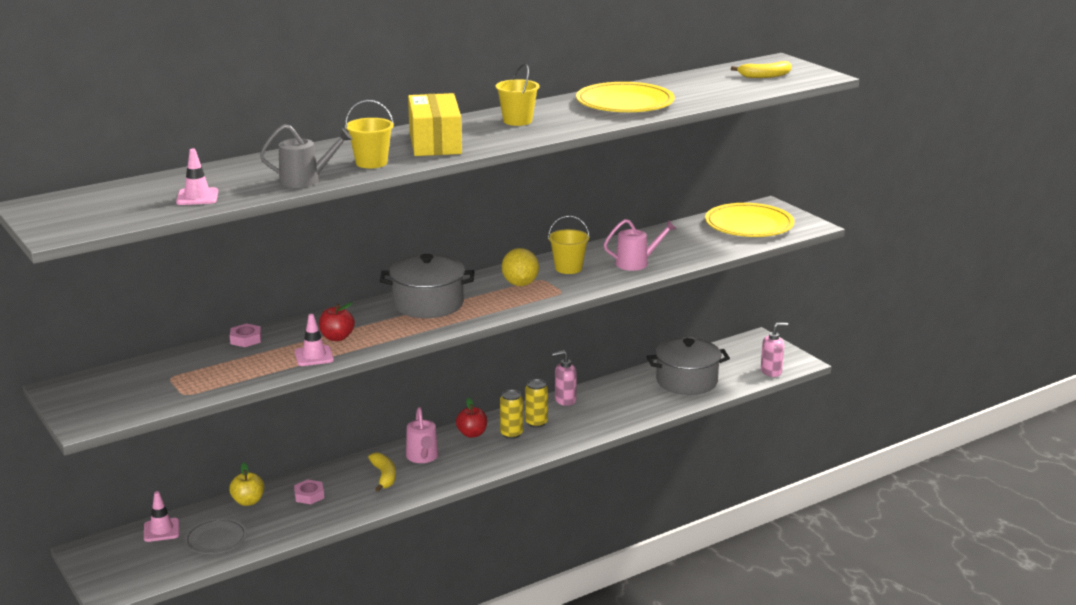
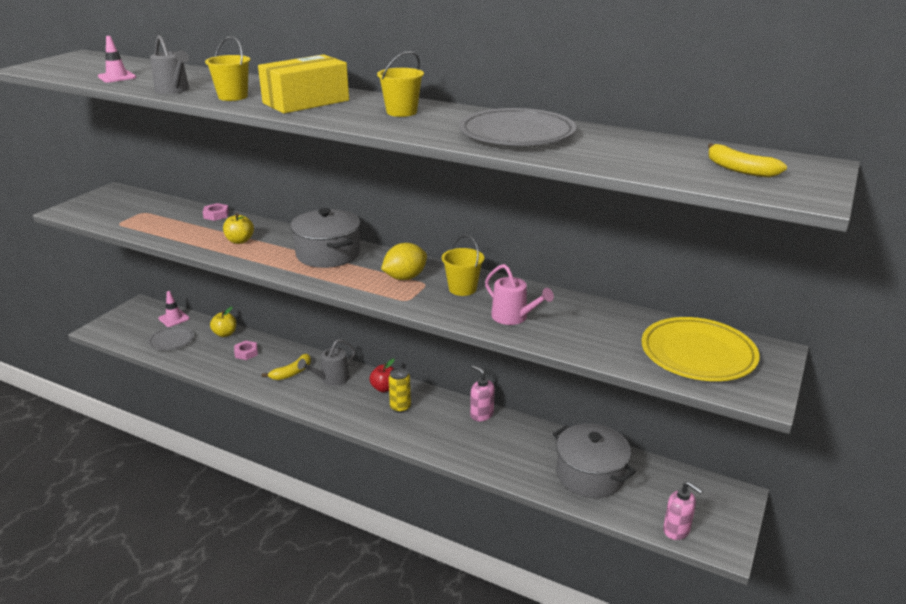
camera: 60 degrees right, 5 degrees up
pink traffic cone [295,314,334,366] -> none
red apple [319,302,355,341] -> yellow apple [223,213,254,244]
pink watering can [406,407,439,463] -> grey watering can [298,339,356,386]
yellow can [525,379,548,428] -> none
yellow plate [576,82,675,112] -> grey plate [459,108,576,145]

